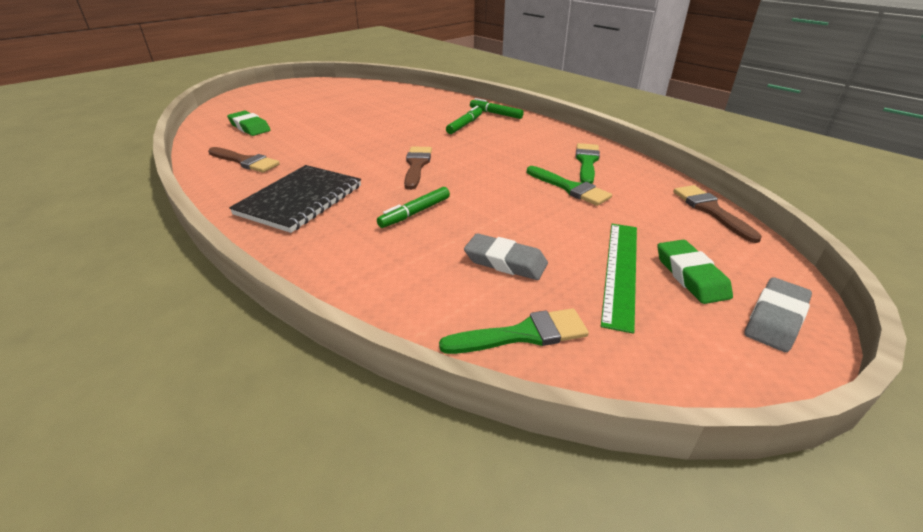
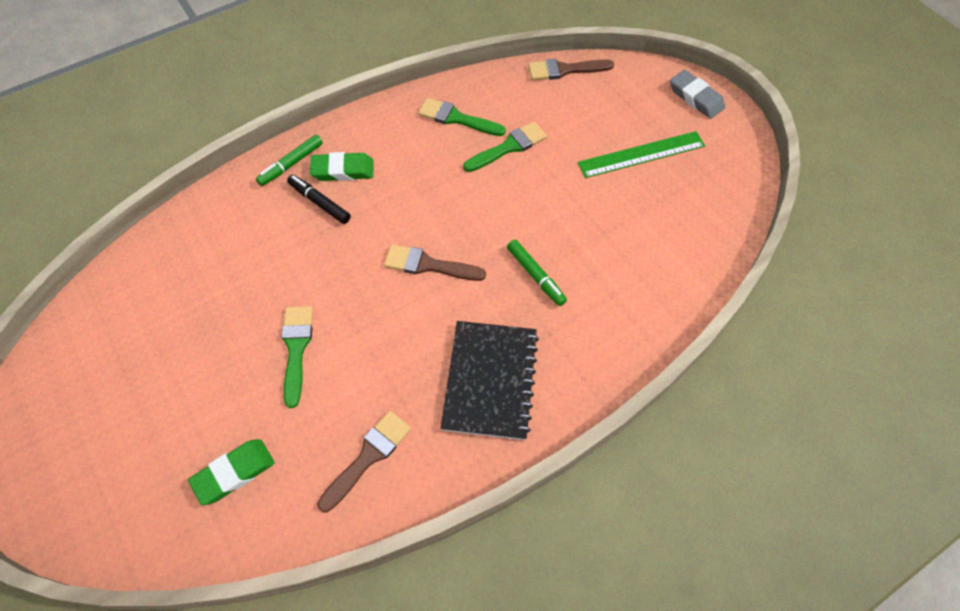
camera: 80 degrees left, 25 degrees up
black notebook [229,165,361,233] -> black notebook turned 60 degrees clockwise [441,321,539,440]
green brush [439,308,589,354] -> green brush moved to [281,306,313,408]
green marker [446,106,482,134] -> black marker [287,175,351,224]
grey eraser [464,233,548,280] -> none
green ruler [601,224,637,334] -> green ruler turned 45 degrees counterclockwise [577,131,705,178]
green eraser [657,240,733,304] -> green eraser moved to [310,152,374,181]

